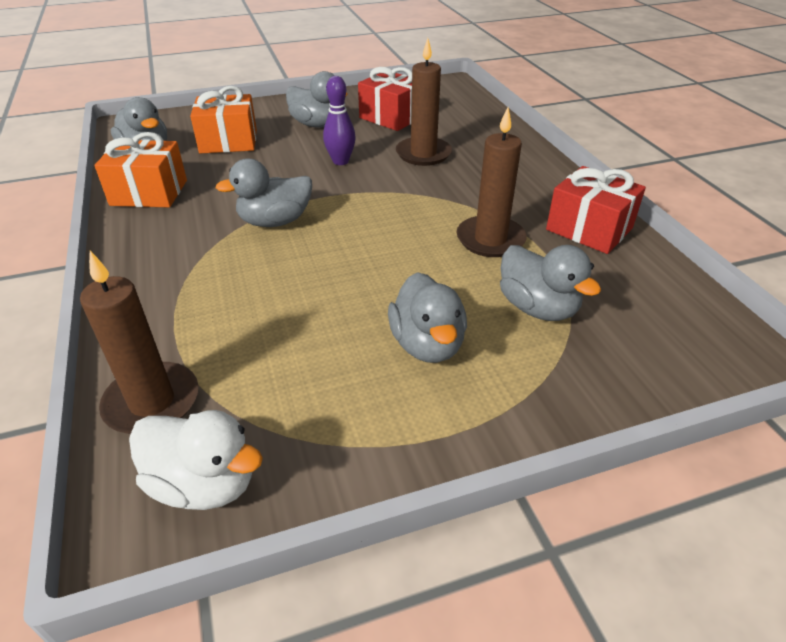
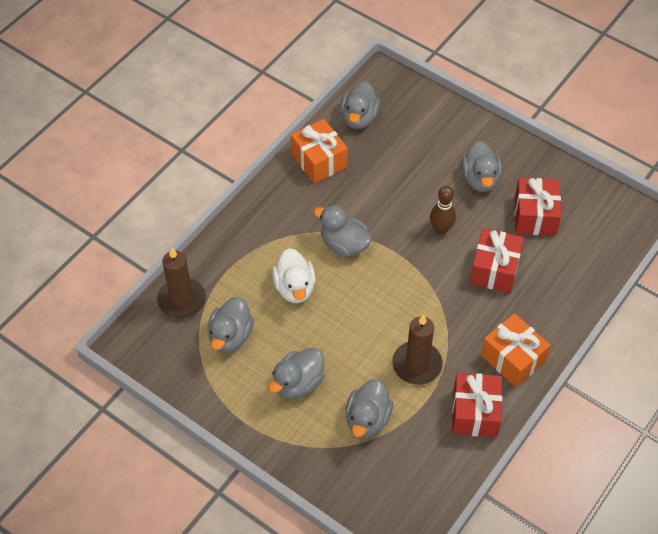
camera: 55 degrees right, 15 degrees up
white duck [129,410,263,510] -> white duck moved to [272,248,316,303]
orange gift [190,86,257,153] -> orange gift moved to [481,313,551,387]
purple bowling pin [323,76,356,165] -> brown bowling pin [430,185,456,235]
brown candle [396,38,452,166] -> red gift [470,228,524,293]
none -> grey duck [208,297,254,353]

